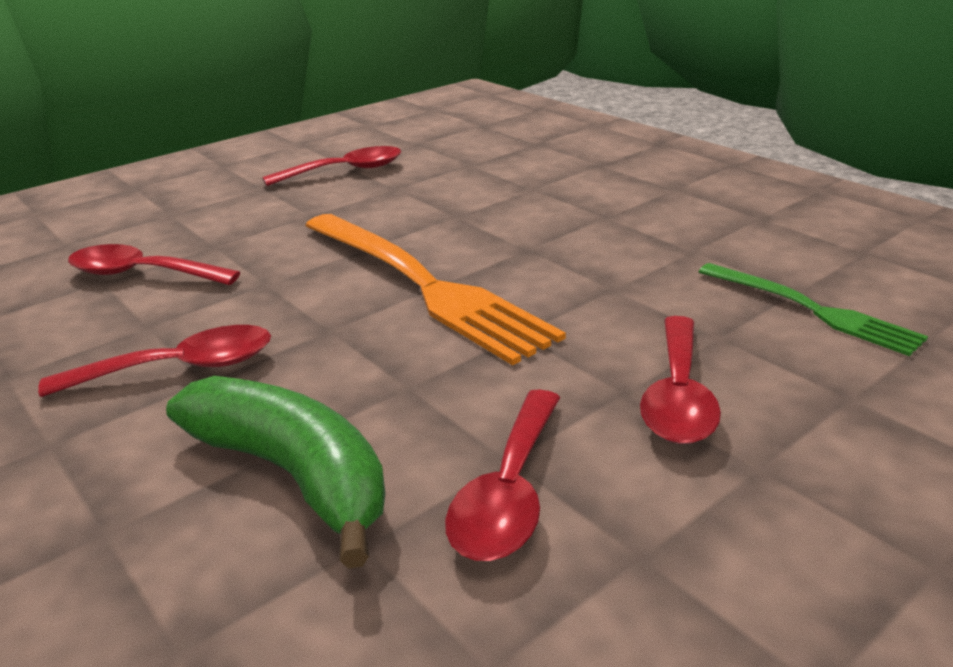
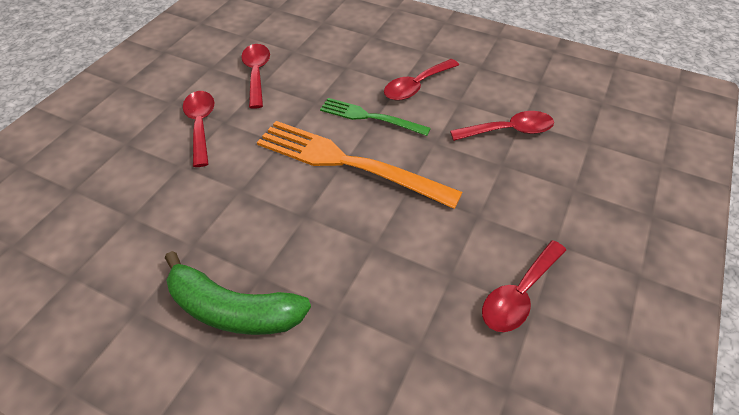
camera: 155 degrees right, 20 degrees up
green banana [166,376,385,569] -> green banana moved to [165,251,311,335]
green fork [699,263,928,356] -> green fork moved to [320,98,431,136]

